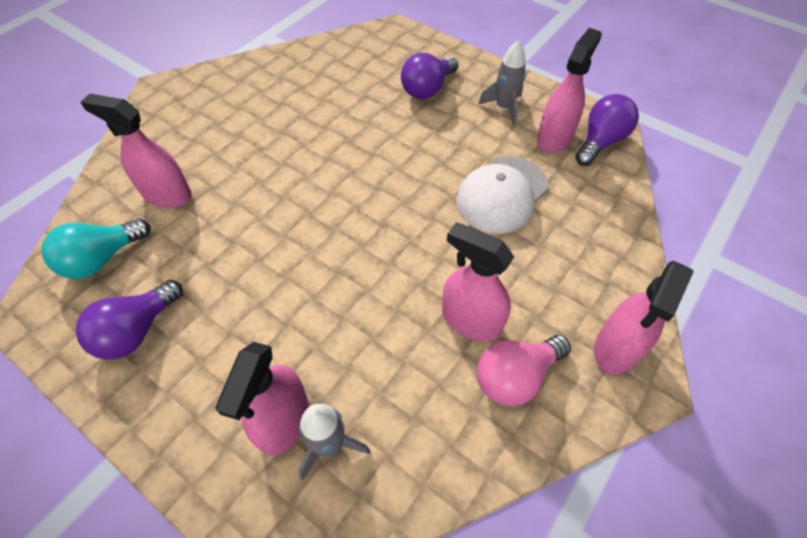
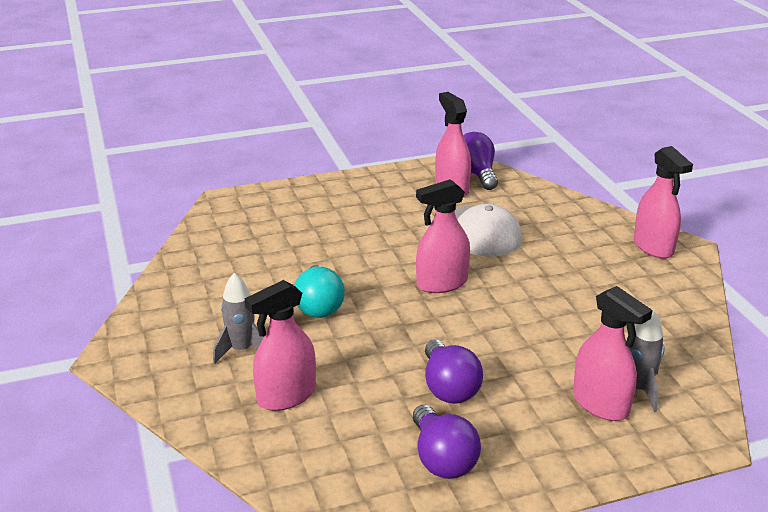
camera: 55 degrees left, 25 degrees down
turquoise light bulb [42,218,151,279] -> turquoise light bulb moved to [294,265,345,318]
purple light bulb [401,53,459,99] -> purple light bulb moved to [425,340,483,404]
pink spray bottle [442,222,514,341] -> pink spray bottle moved to [416,179,470,293]
pink light bulb [477,335,571,407] -> none
grey rocket [478,40,526,126] -> grey rocket moved to [213,273,264,364]

